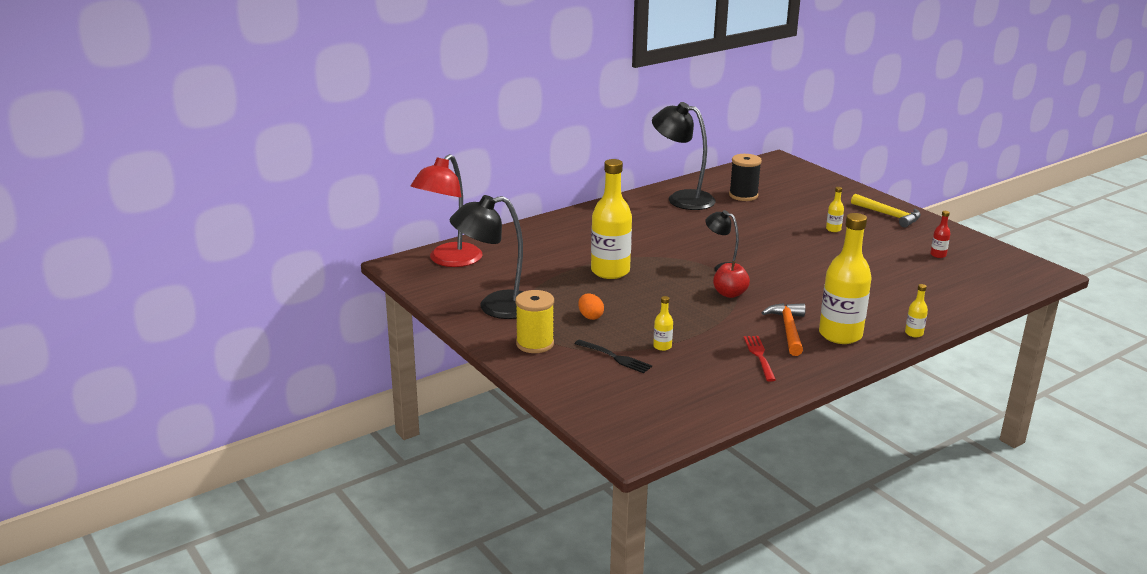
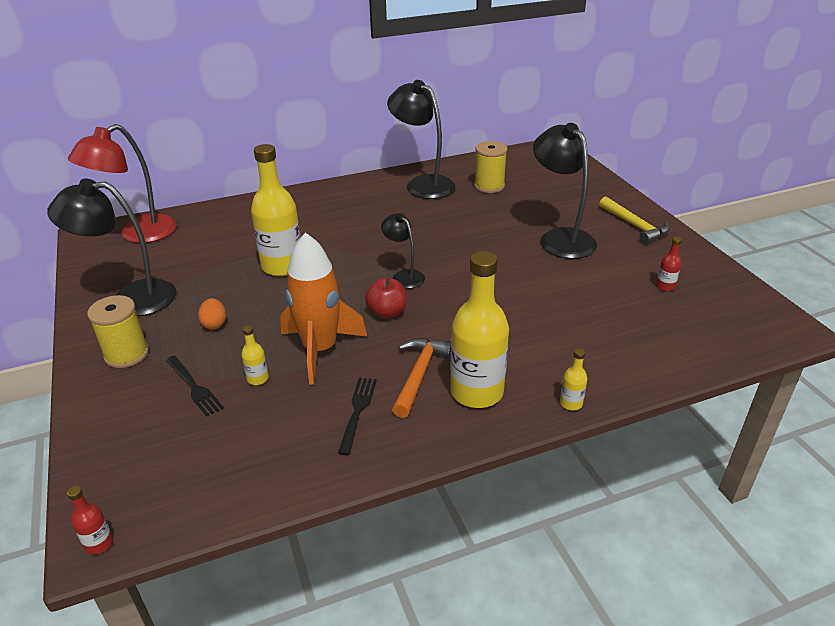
camera: 15 degrees right, 10 degrees up
black spool [729,154,762,201] -> yellow spool [474,141,507,193]
red fork [744,336,776,382] -> black fork [338,377,377,455]
yellow bottle [826,187,844,232] -> black lamp [533,123,597,259]
none -> red bottle [67,486,113,555]
none -> orange rocket [280,233,367,385]

